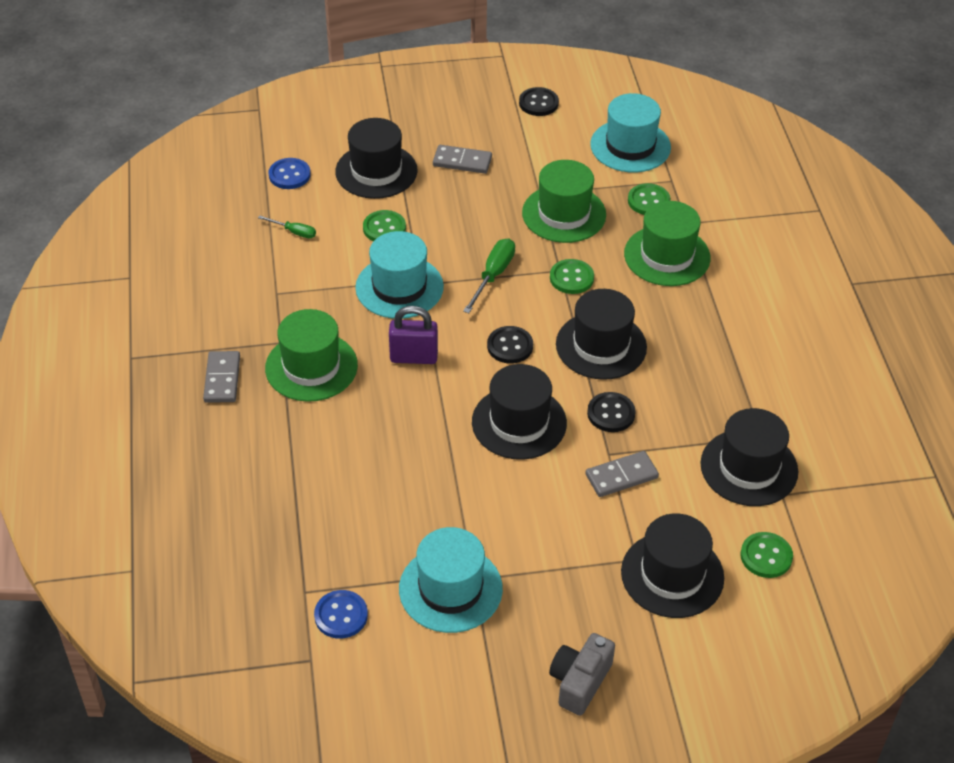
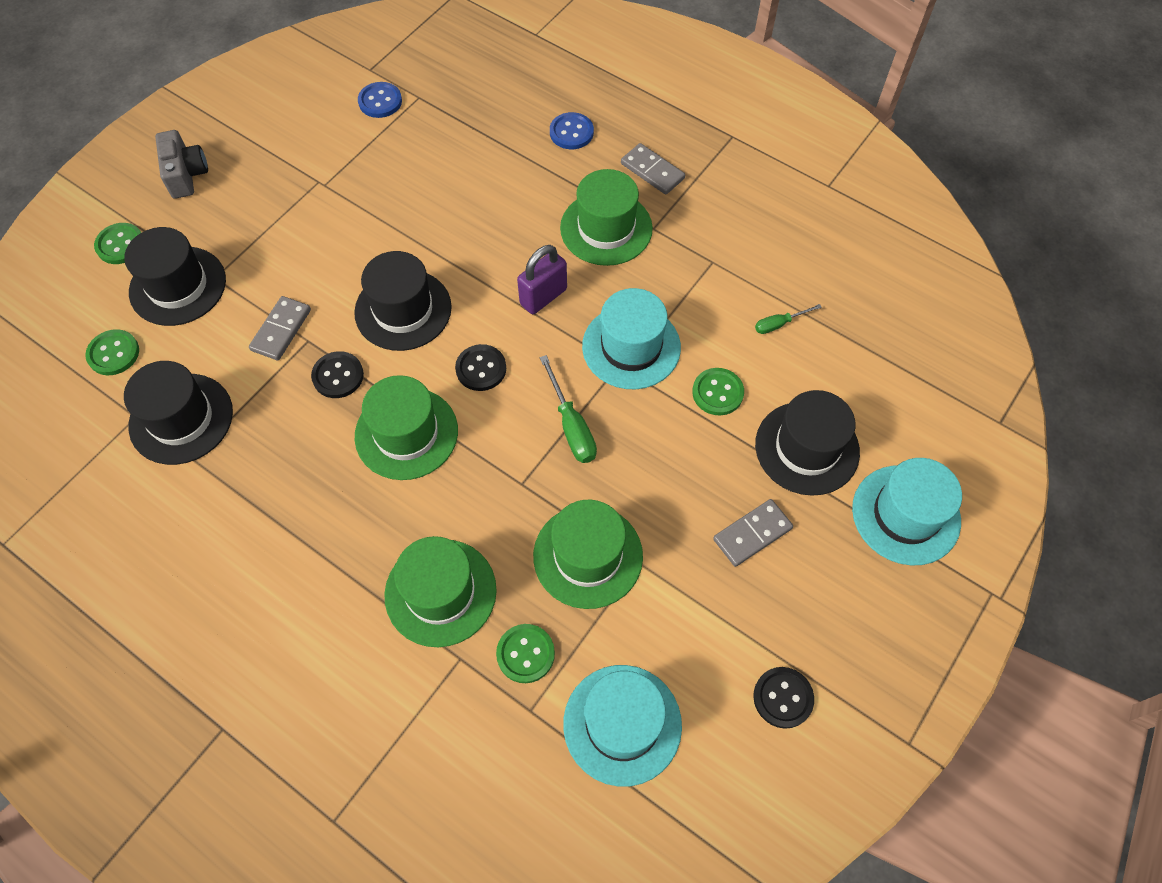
camera: 135 degrees right, 15 degrees up
blue button [269,158,311,189] -> blue button moved to [550,112,594,149]
turquoise hat [399,527,503,633] -> turquoise hat moved to [852,458,962,565]
green button [550,259,594,294] -> green button moved to [94,223,142,264]
black hat [556,289,647,380] -> green hat [355,375,458,480]

